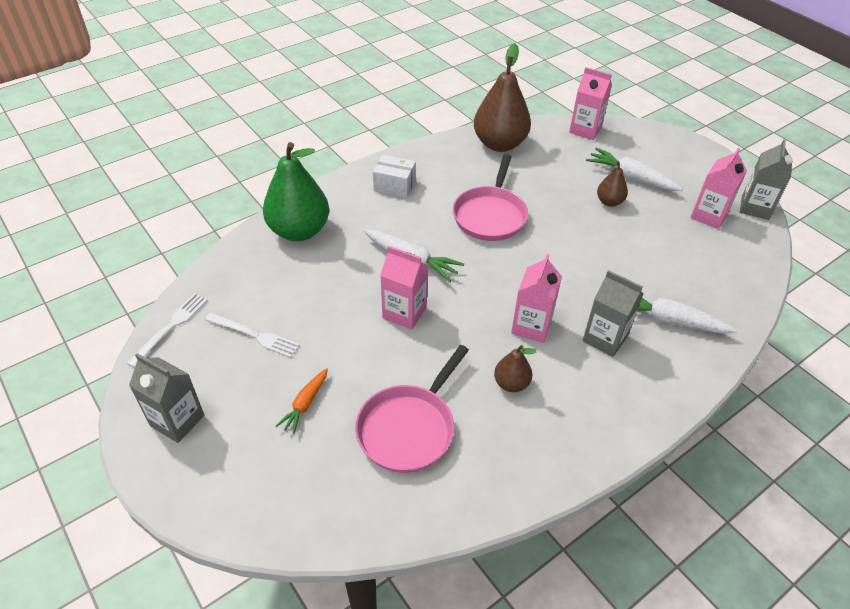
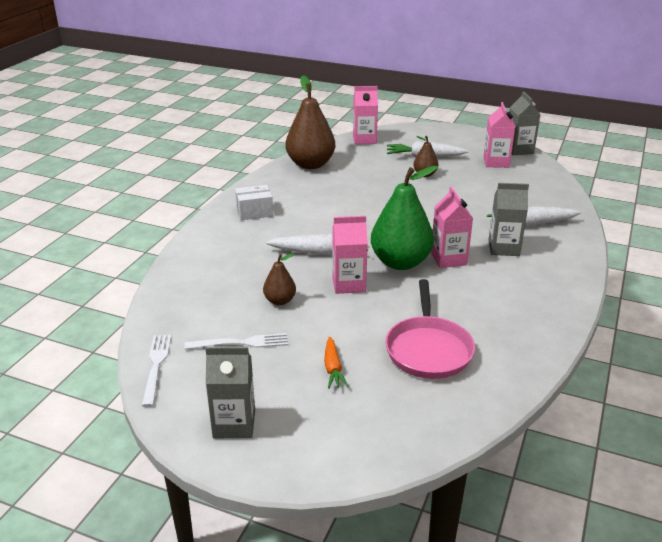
camera: 30 degrees left, 15 degrees down
green pear [263,142,329,241] -> green pear moved to [371,166,438,270]
pink pan [453,154,528,241] -> none
brown pear [494,345,536,392] -> brown pear moved to [263,253,296,305]

